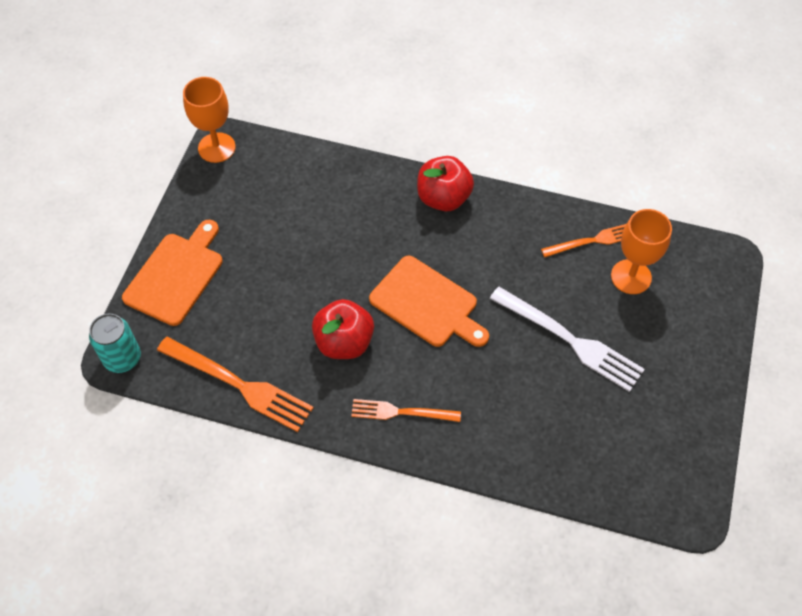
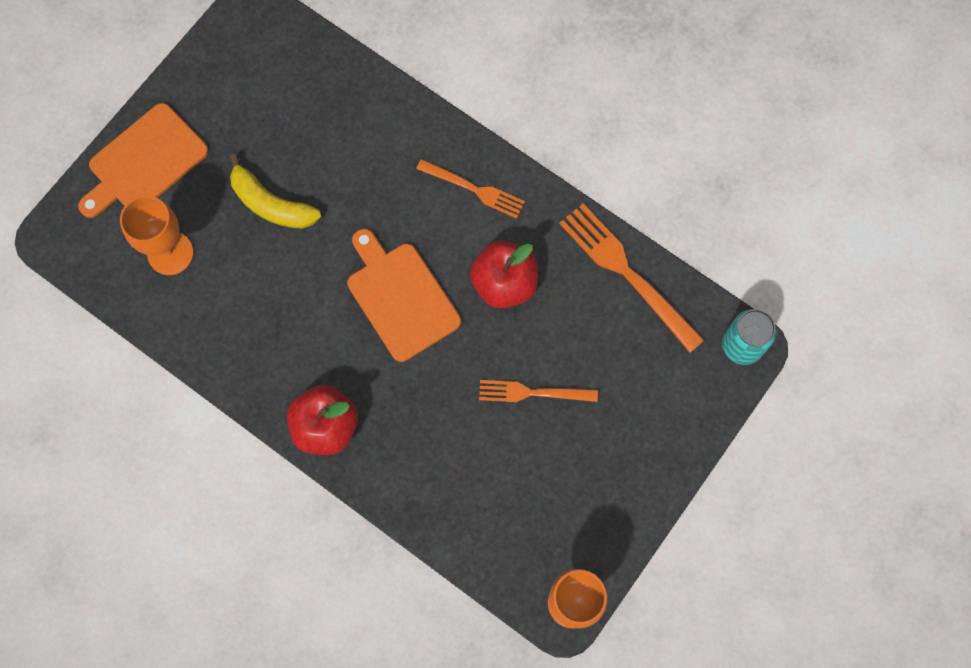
camera: 160 degrees left, 15 degrees up
orange cutting board [122,220,223,326] -> orange cutting board moved to [78,103,208,218]
white fork [490,287,645,392] -> yellow banana [229,154,321,229]
orange fork [541,224,626,257] -> orange fork moved to [479,380,598,402]

